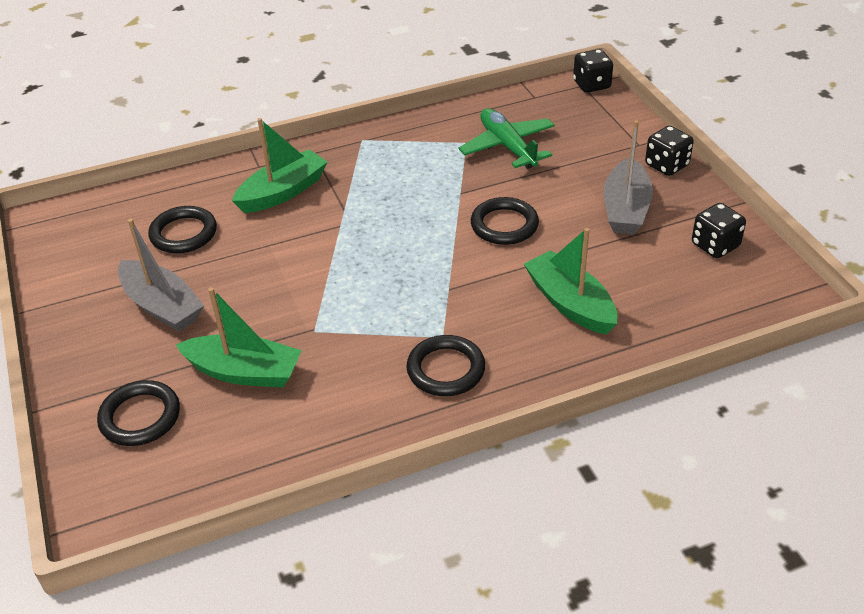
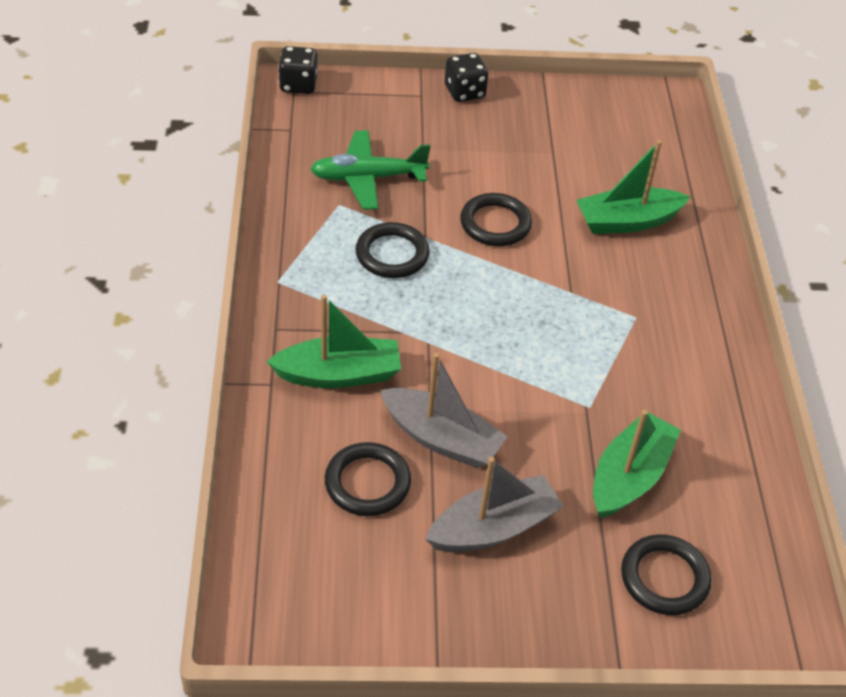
camera: 75 degrees left, 5 degrees up
green boat [232,118,328,213] -> green boat turned 105 degrees clockwise [266,295,401,388]
black ring [406,335,485,396] -> black ring moved to [356,222,430,278]
grey boat [604,120,653,235] -> grey boat moved to [380,353,508,468]
black dice [692,203,746,258] -> none

